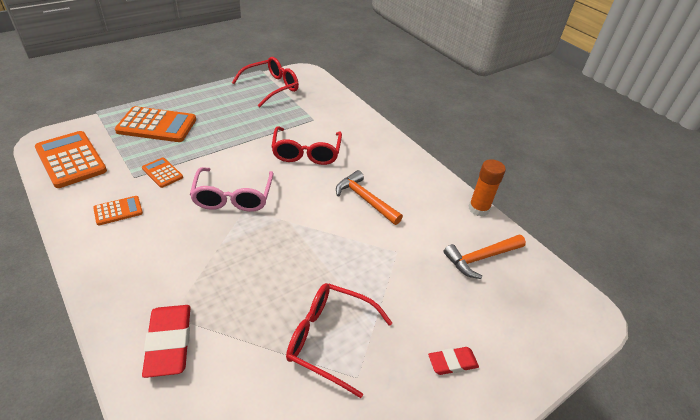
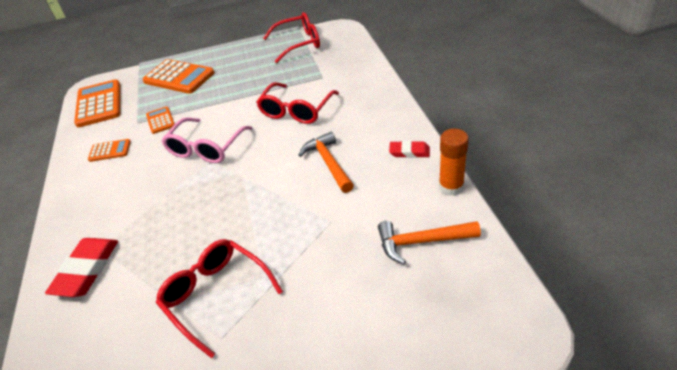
camera: 30 degrees right, 0 degrees up
red eraser [428,347,479,375] -> red eraser moved to [389,141,430,158]

